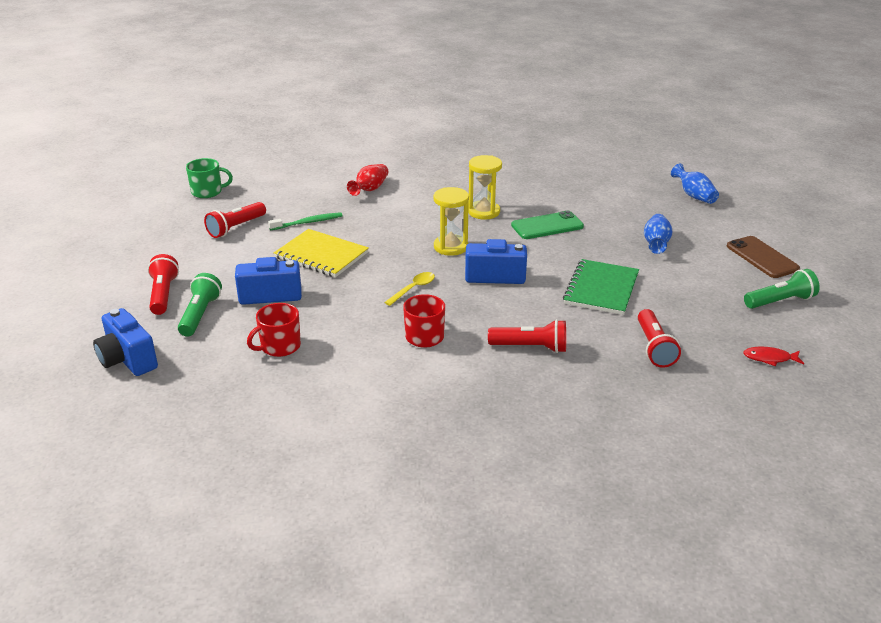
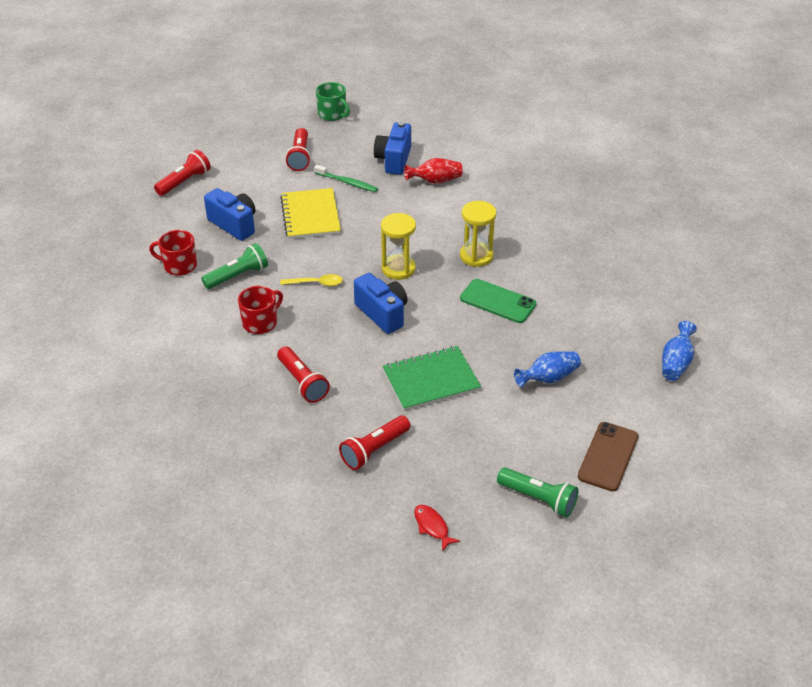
camera: 50 degrees right, 10 degrees up
blue camera [93,308,158,376] -> blue camera moved to [374,122,411,175]
green flashlight [178,273,222,337] -> green flashlight moved to [201,243,268,289]
red flashlight [204,202,266,238] -> red flashlight turned 90 degrees counterclockwise [285,128,311,171]

